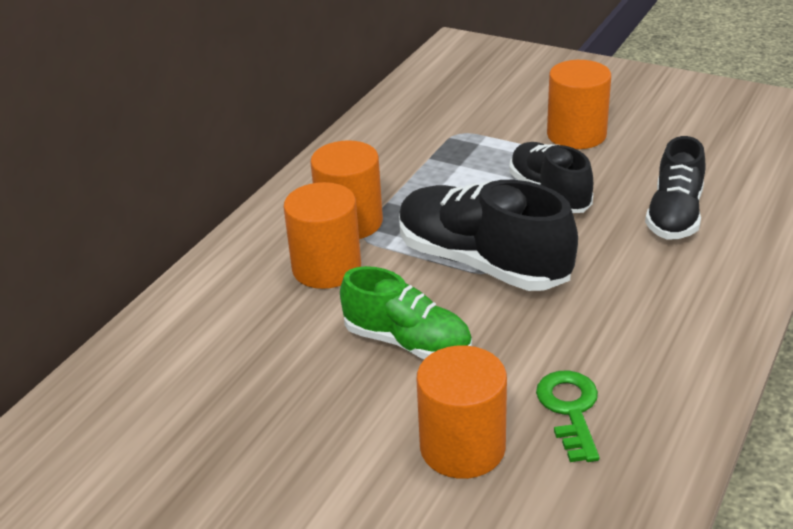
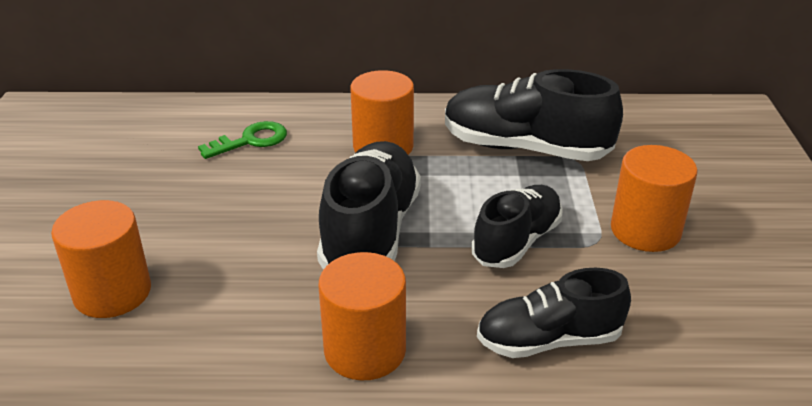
camera: 60 degrees right, 0 degrees up
orange cylinder [284,182,361,289] -> orange cylinder moved to [318,252,406,381]
green shoe [340,266,472,359] -> none
green key [536,371,600,462] -> green key moved to [198,121,287,159]
none -> black shoe [445,69,623,161]

